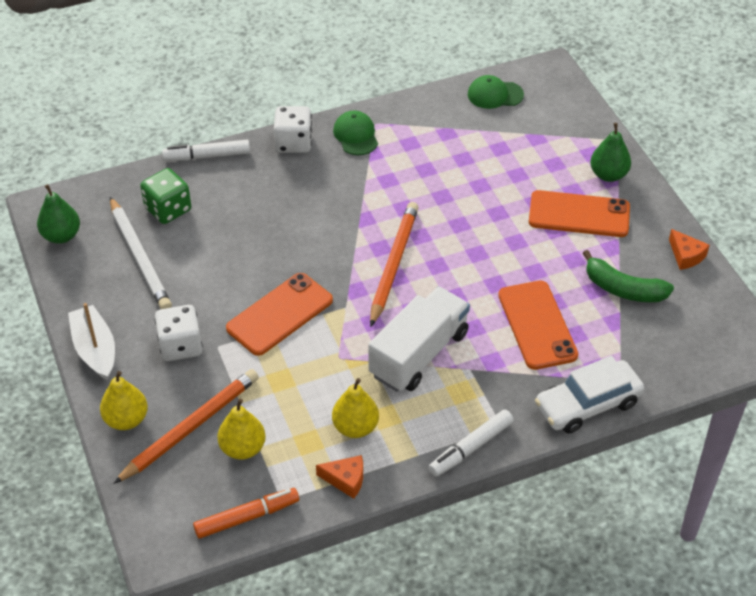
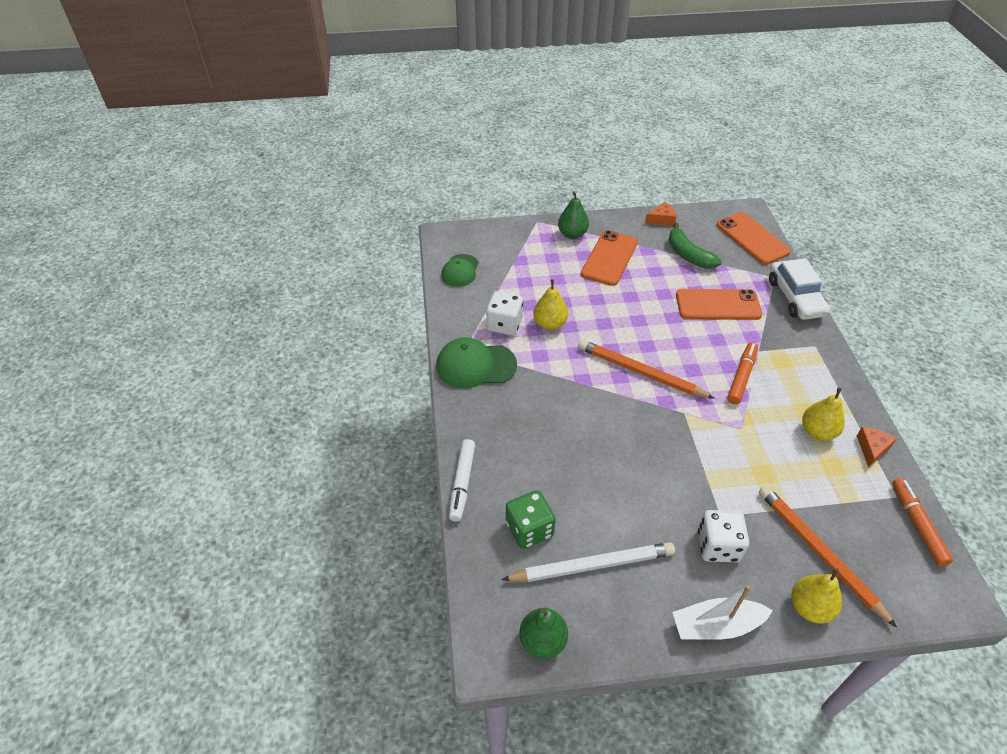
camera: 75 degrees left, 0 degrees up
yellow pear [217,399,266,460] -> yellow pear moved to [533,279,568,330]
orange phone [226,273,333,356] -> orange phone moved to [717,212,791,265]
white dice [274,106,312,153] -> white dice moved to [486,291,523,336]
green cap [333,111,378,155] -> green cap [436,337,517,388], size x1.51
white truck [368,286,470,392] -> orange marker [727,342,758,405]
white marker [429,409,514,477] -> none
green banana [582,250,674,302] -> green banana turned 105 degrees clockwise [669,223,721,269]

